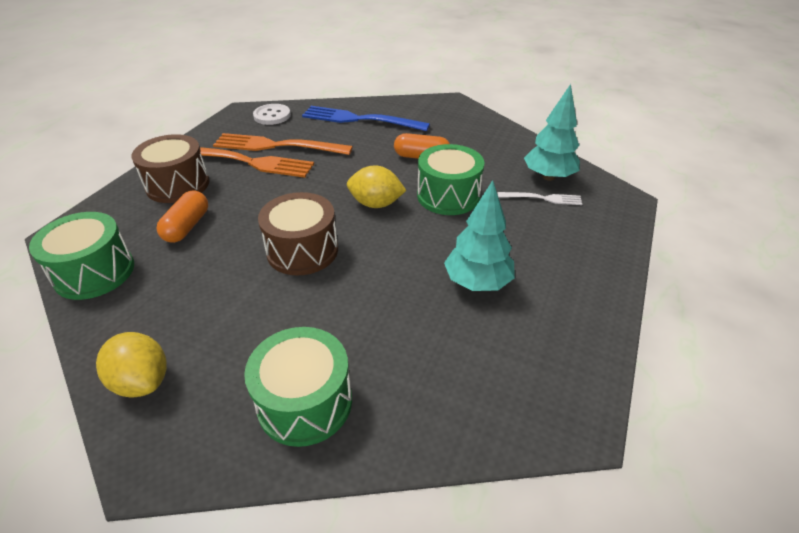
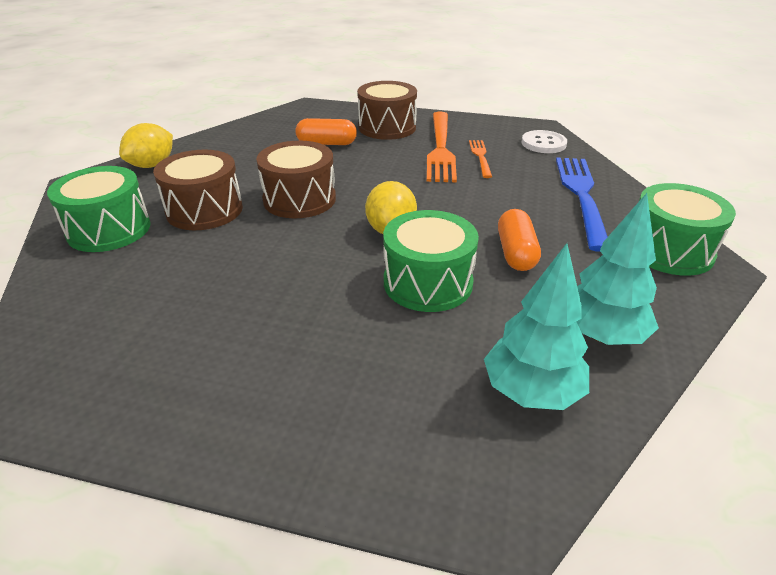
camera: 80 degrees right, 5 degrees down
green drum [29,212,134,300] -> green drum moved to [639,183,736,276]
orange fork [213,133,353,155] -> orange fork [469,140,492,178], size x0.52
turquoise tree [444,180,515,291] -> turquoise tree moved to [577,193,659,345]
white fork [497,192,582,205] -> none
none -> brown drum [153,150,243,230]

